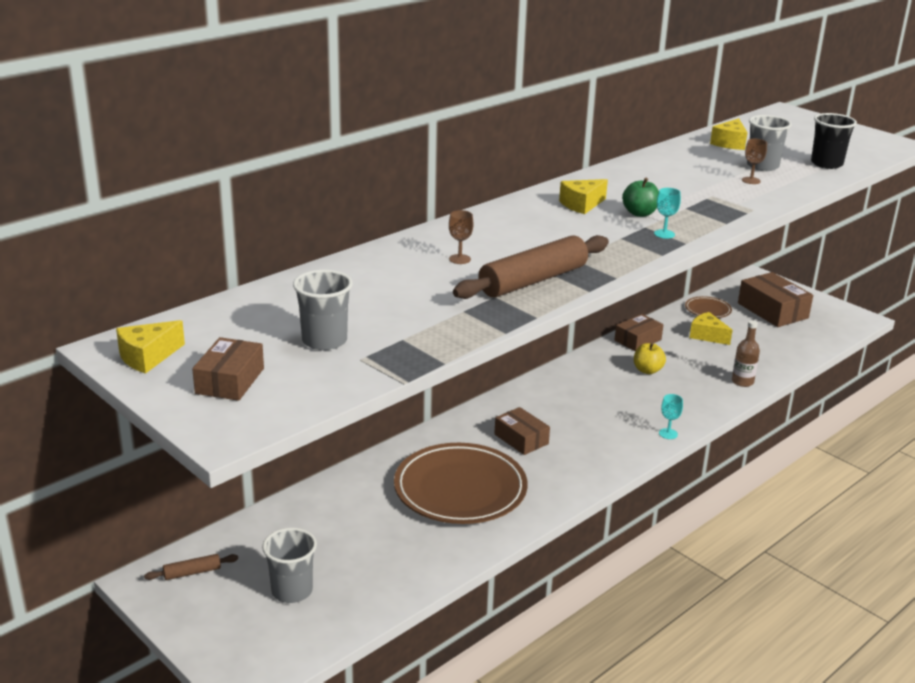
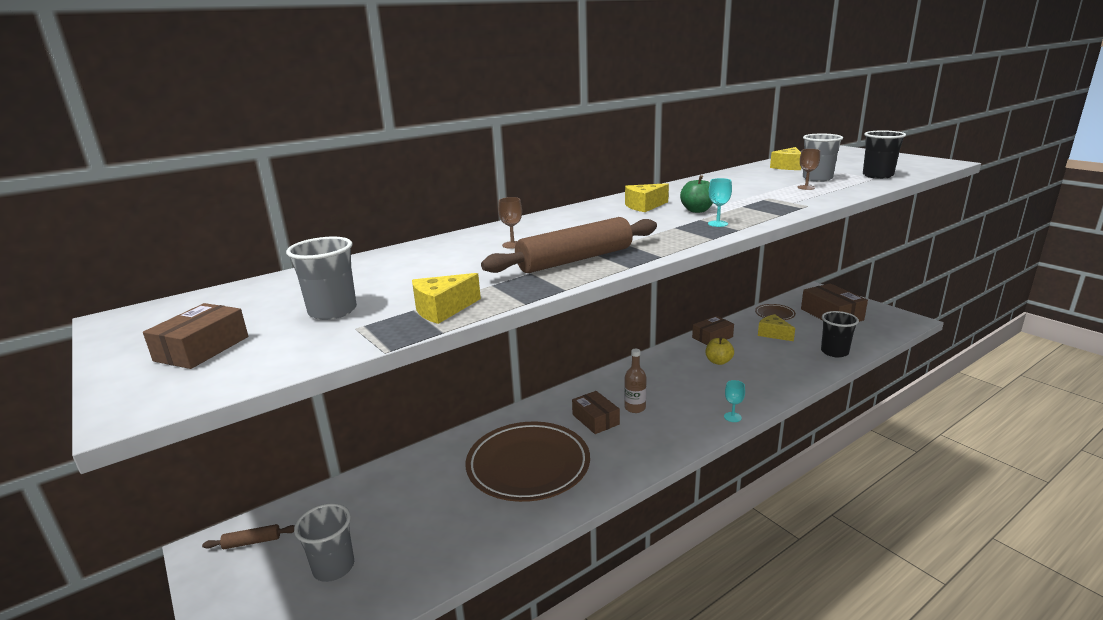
camera: 10 degrees right, 5 degrees down
yellow cheese [116,320,185,374] -> yellow cheese moved to [412,273,481,324]
brown bottle [732,320,760,387] -> brown bottle moved to [624,349,647,413]
none -> black cup [821,311,859,358]

